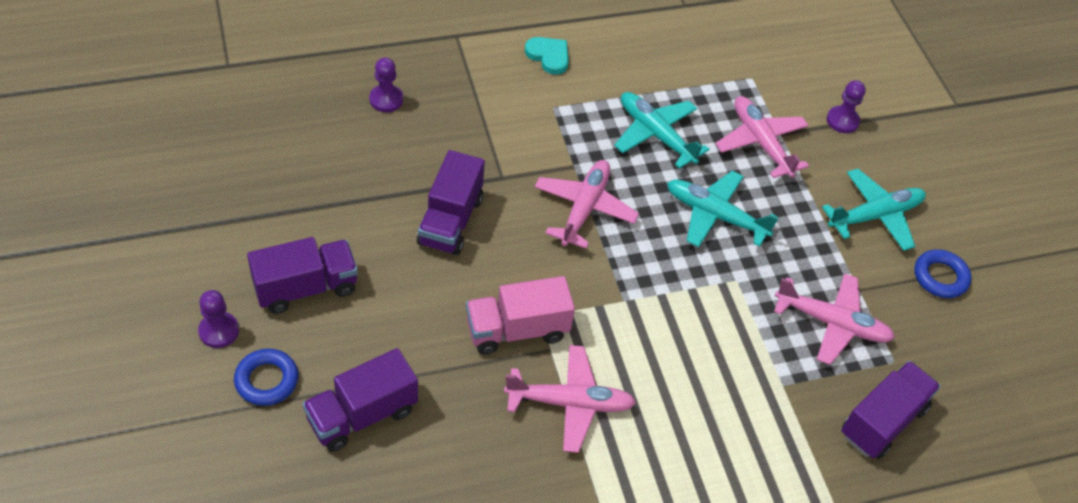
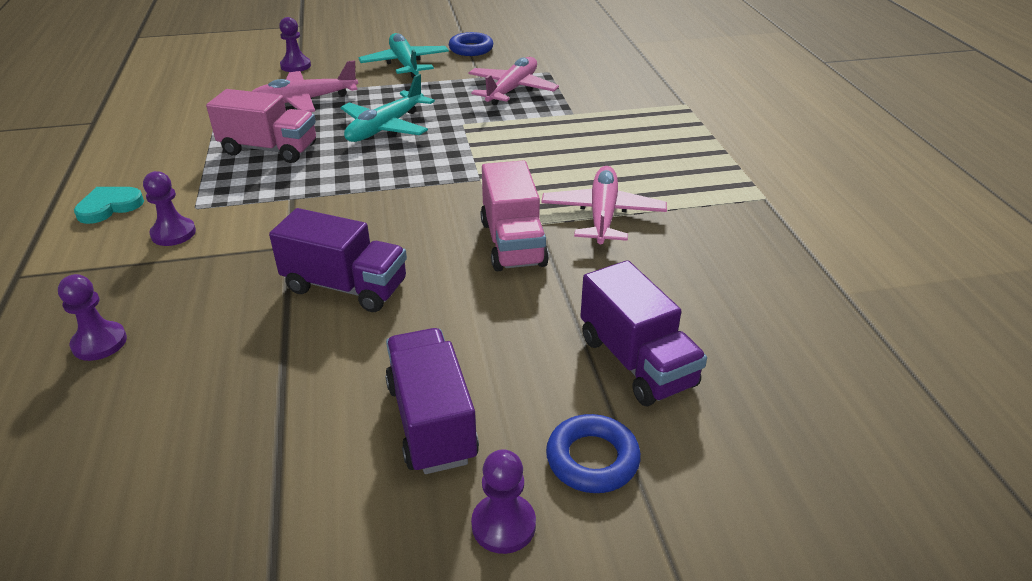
camera: 80 degrees left, 15 degrees down
pink plane [534,160,639,249] -> none
turquoise plane [614,92,709,169] -> pink truck [206,89,316,163]
purple truck [841,361,941,459] -> none
none -> purple pawn [143,171,196,246]

